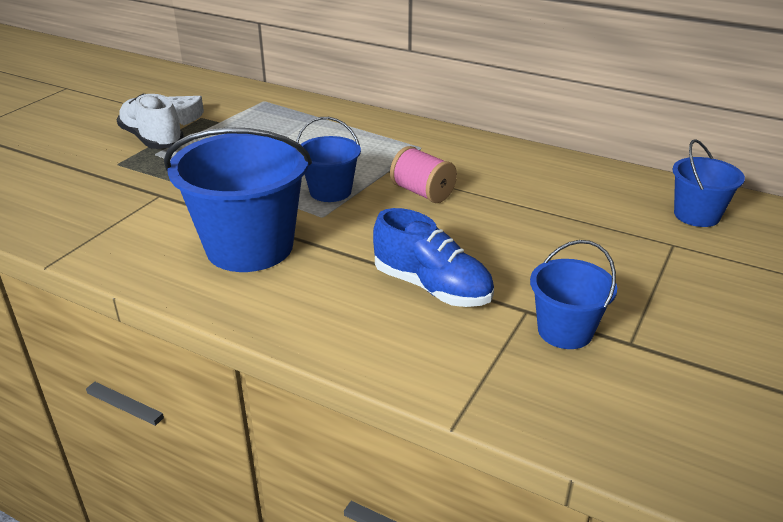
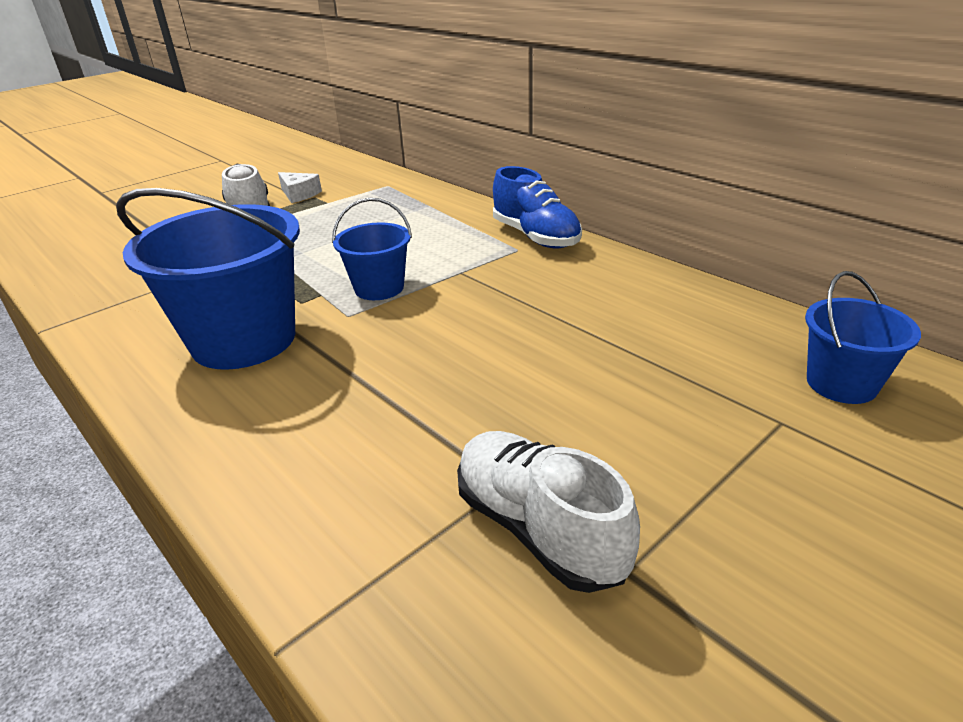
camera: 20 degrees right, 0 degrees up
blue shoe [373,208,494,307] -> blue shoe moved to [493,166,582,248]
pink spool [390,146,457,203] -> none
blue bucket [530,240,617,349] -> white shoe [457,431,640,593]

